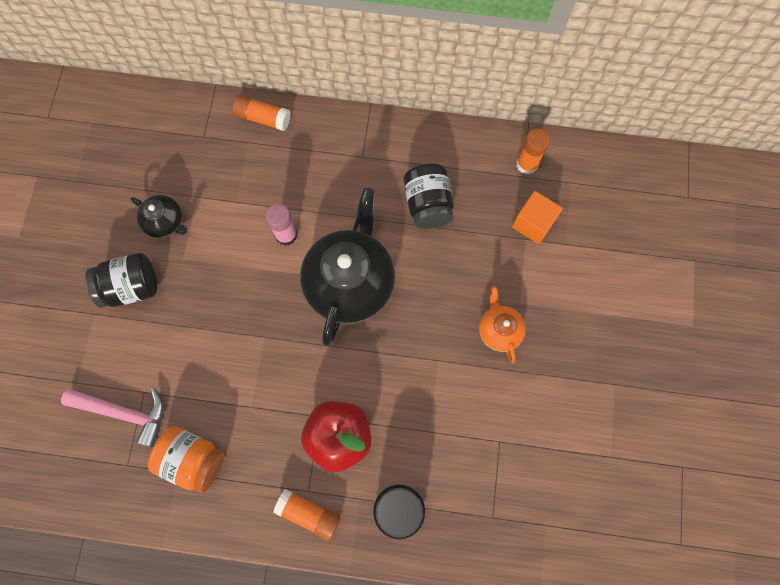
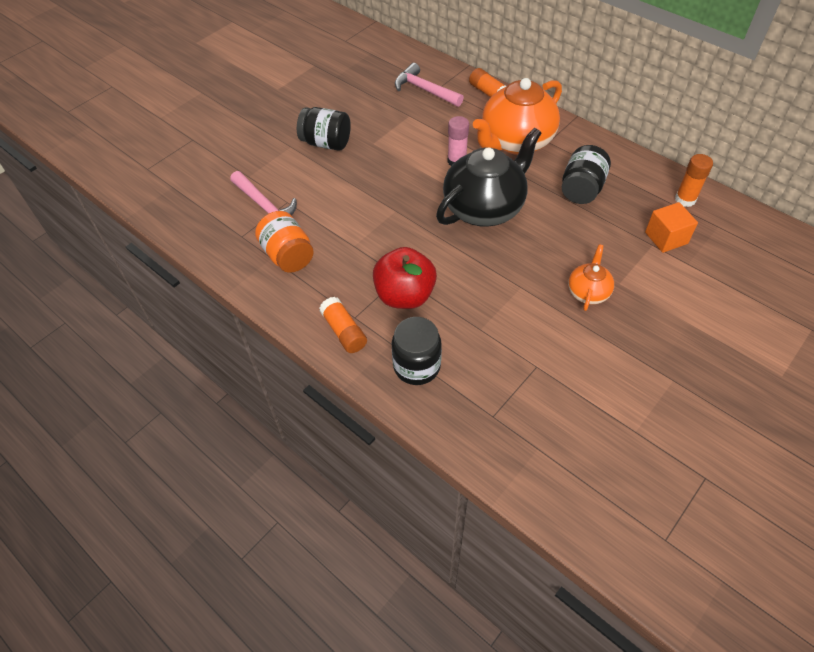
camera: 35 degrees right, 20 degrees down
black teapot [130,195,187,238] -> none
none -> pink hammer [395,63,464,107]
none -> orange teapot [473,78,562,155]

